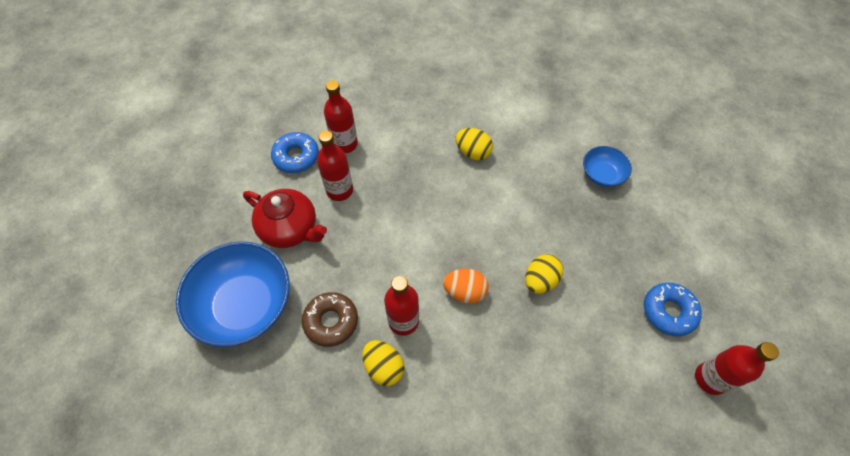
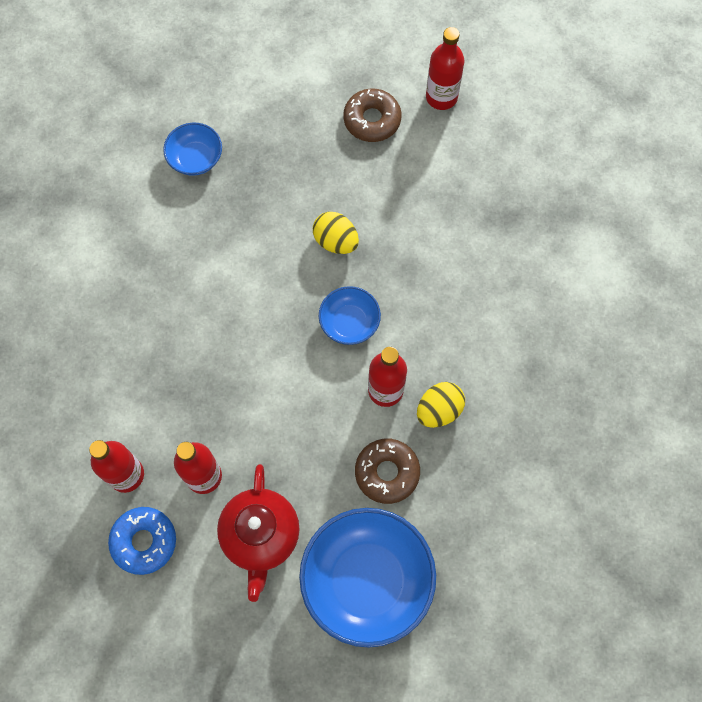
camera: 90 degrees left, 10 degrees up
red teapot [243,189,327,248] -> red teapot turned 150 degrees clockwise [217,464,300,602]
orange egg [443,269,489,303] -> blue bowl [319,286,381,345]
yellow egg [456,128,493,160] -> none
blue donut [644,283,702,336] -> brown donut [343,88,401,142]

